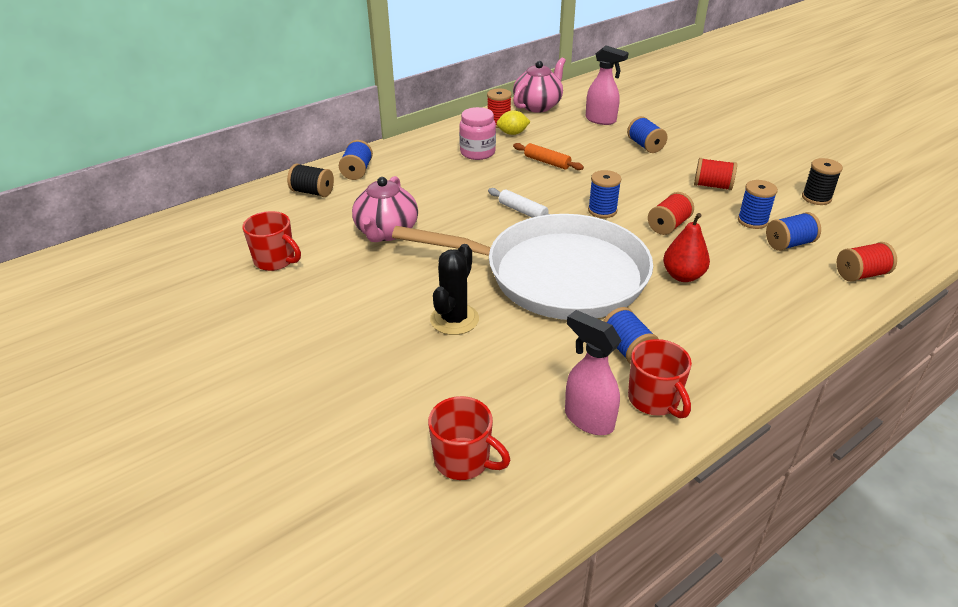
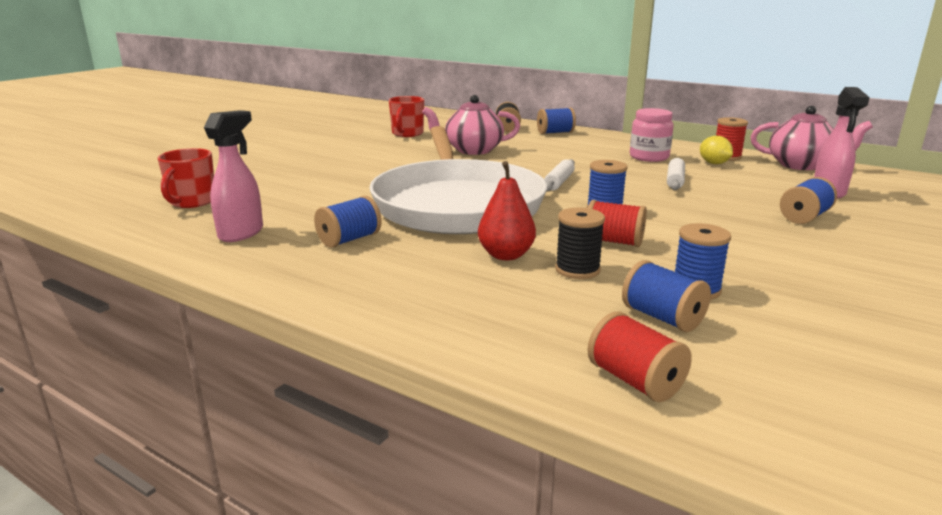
camera: 70 degrees right, 15 degrees down
black cactus [430,244,479,335] -> none
orange rolling pin [513,143,584,170] -> white rolling pin [667,158,685,190]
red mug [628,339,692,419] -> none
red spool [694,158,737,190] -> none
black spool [802,158,843,205] -> black spool moved to [555,207,605,279]

